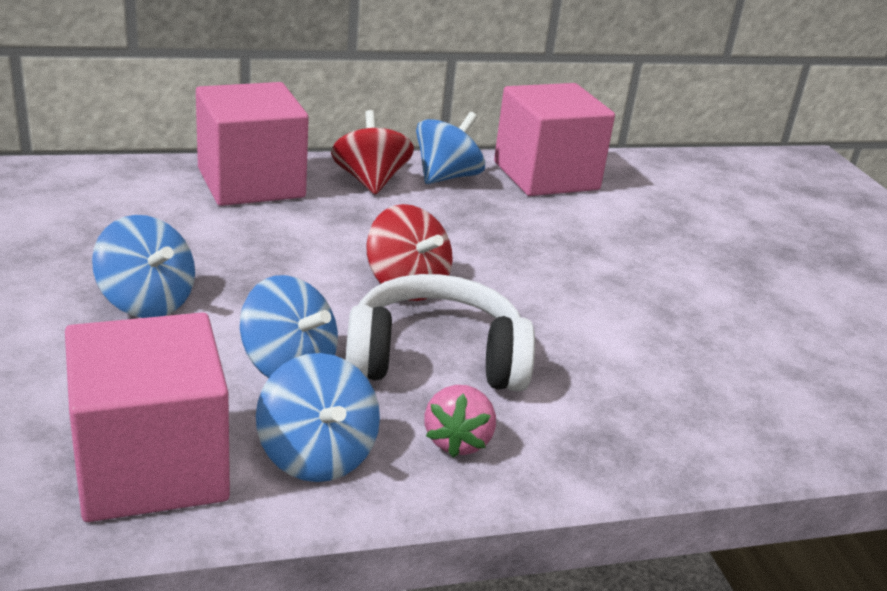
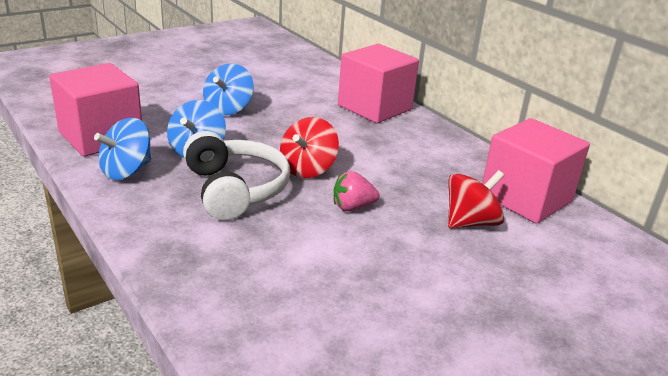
camera: 70 degrees right, 0 degrees up
red spinning top [331,110,414,195] -> red spinning top moved to [448,170,504,229]
blue spinning top [416,112,485,184] -> none
pink strawberry [424,385,496,458] -> pink strawberry moved to [334,171,379,211]

